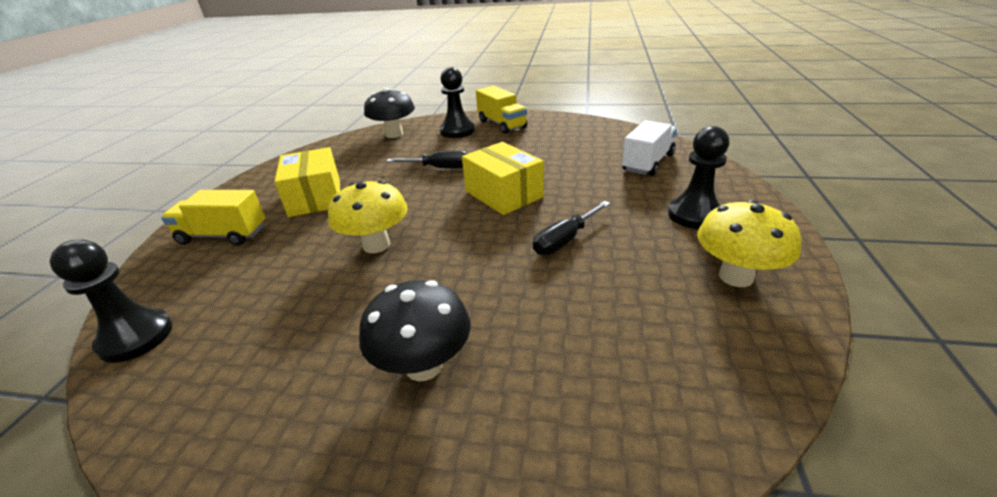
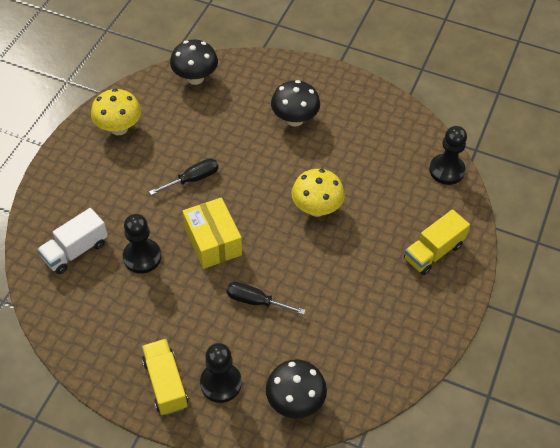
camera: 170 degrees left, 20 degrees up
yellow truck [161,190,265,246] -> yellow truck turned 120 degrees clockwise [404,209,470,275]
yellow box [274,147,340,217] -> none
black pawn [668,126,729,229] -> black pawn moved to [123,214,161,274]
none -> black mushroom [170,40,218,85]

